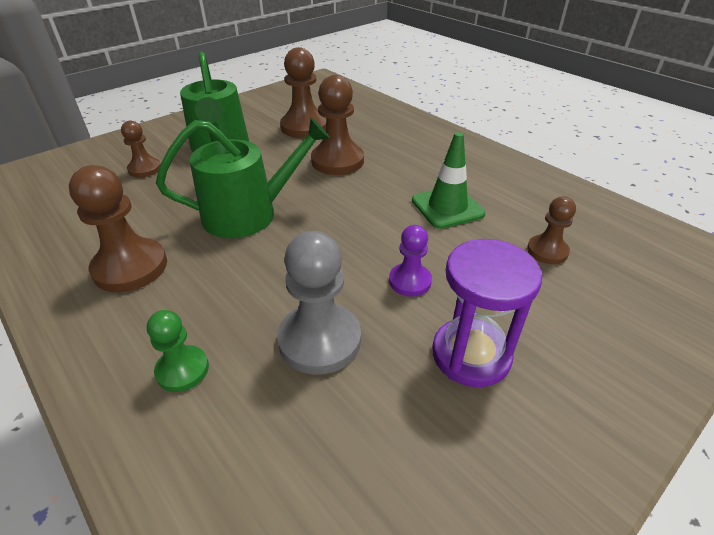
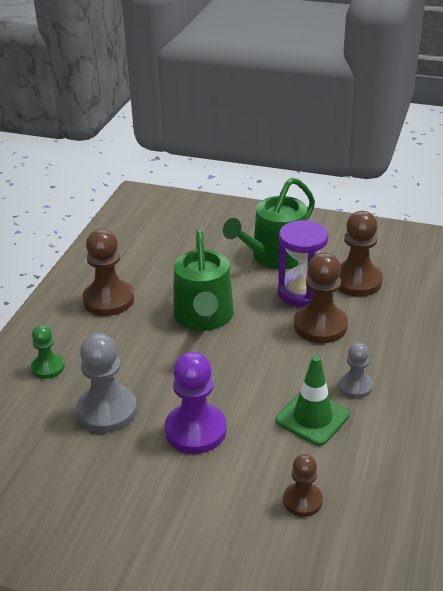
camera: 60 degrees right, 5 degrees down
brown pawn [121,121,160,178] -> none
green watering can [156,117,330,238] -> green watering can turned 45 degrees clockwise [173,229,234,331]
purple pawn [389,225,432,297] -> purple pawn [165,352,226,454], size x1.72
purple hourglass [432,239,542,387] -> purple hourglass moved to [278,220,328,306]
none -> grey pawn [338,343,373,398]

